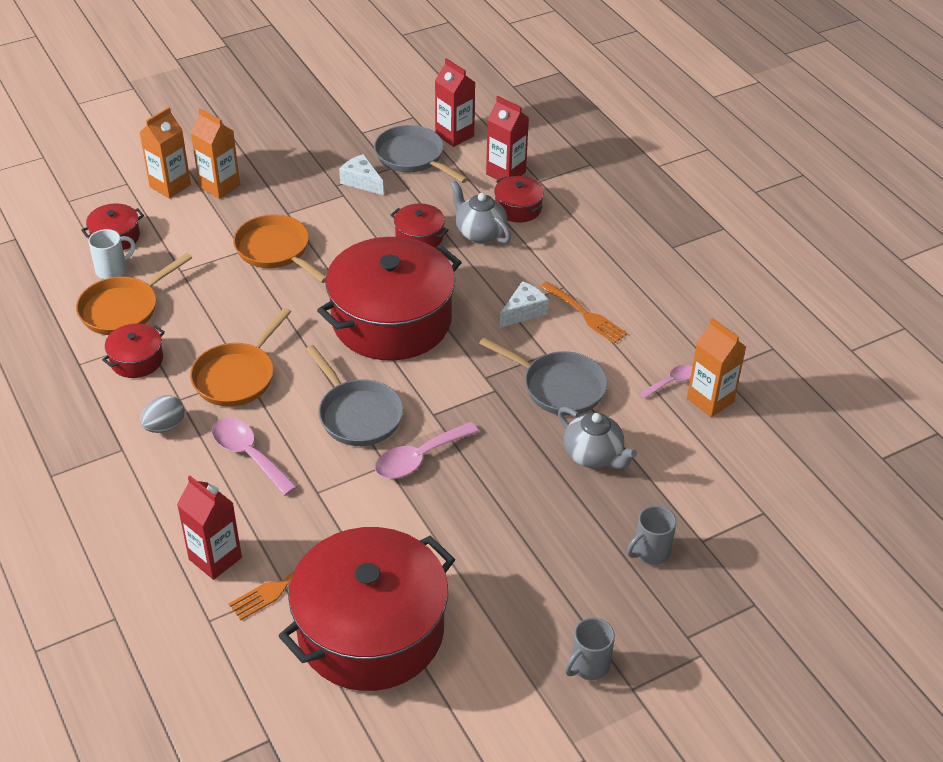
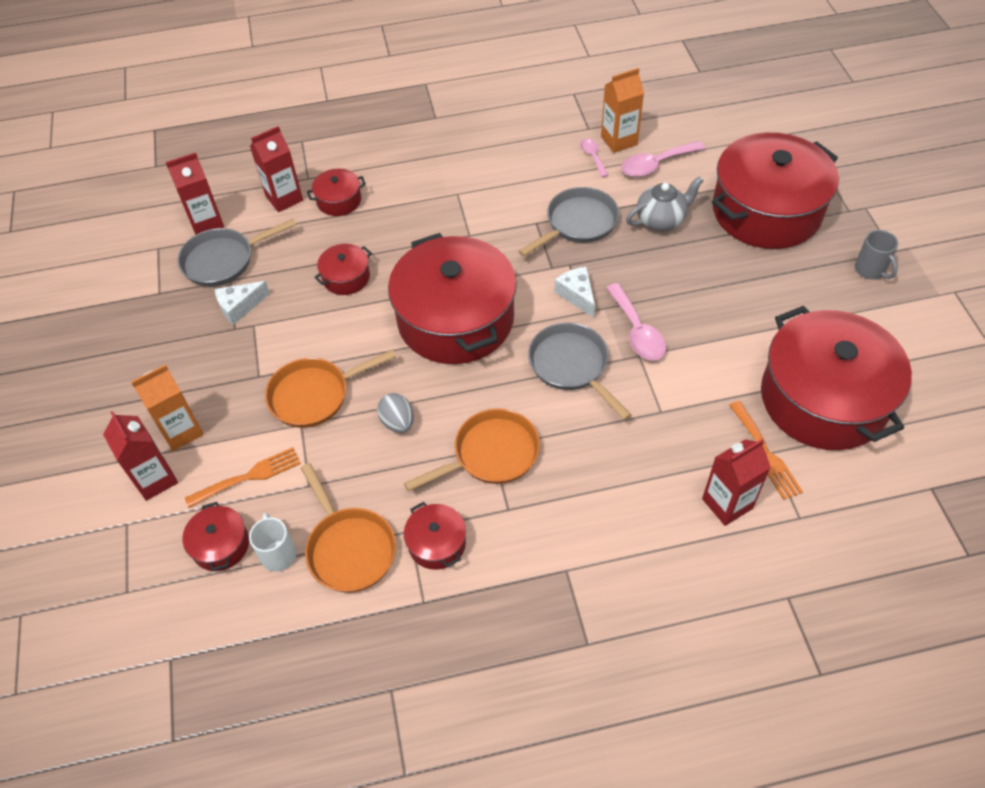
camera: 70 degrees left, 10 degrees up
orange carton [140,107,191,199] -> red carton [103,411,178,501]
grey egg [141,395,185,433] -> grey egg moved to [377,393,414,433]
orange pan [190,308,291,407] -> orange pan turned 75 degrees counterclockwise [404,408,540,491]
pink spoon [212,418,297,496] -> pink spoon moved to [621,141,705,177]
grey pan [305,345,403,446] -> grey pan turned 105 degrees counterclockwise [528,323,632,420]
grey teapot [450,181,511,243] -> none
white cheese [500,281,549,328] -> white cheese moved to [555,267,595,318]
orange fork [540,282,627,343] -> orange fork moved to [185,447,301,508]
grey mug [627,506,676,565] -> red pot [712,132,839,249]

